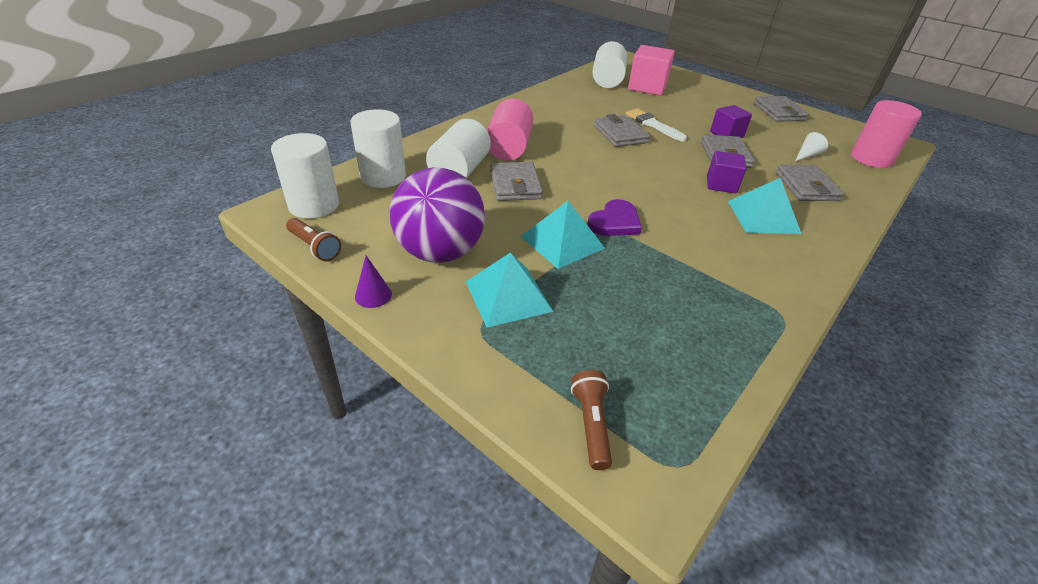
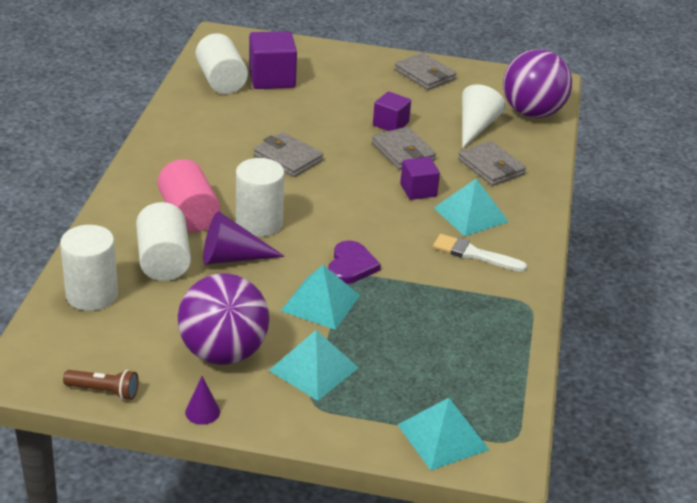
camera: 30 degrees left, 5 degrees down
white cylinder [271,133,339,219] -> white cylinder moved to [236,158,285,237]
grey wallet [490,162,543,201] -> purple cone [203,211,285,264]
brown flashlight [571,370,612,470] -> turquoise pyramid [398,398,490,470]
white brush [626,109,687,141] -> white brush moved to [433,234,527,272]
pink cube [628,45,675,95] -> purple cube [249,31,297,89]
white cone [795,132,828,161] -> white cone [462,84,506,149], size x1.81
pink cylinder [851,100,922,168] -> purple ball [503,49,572,118]

